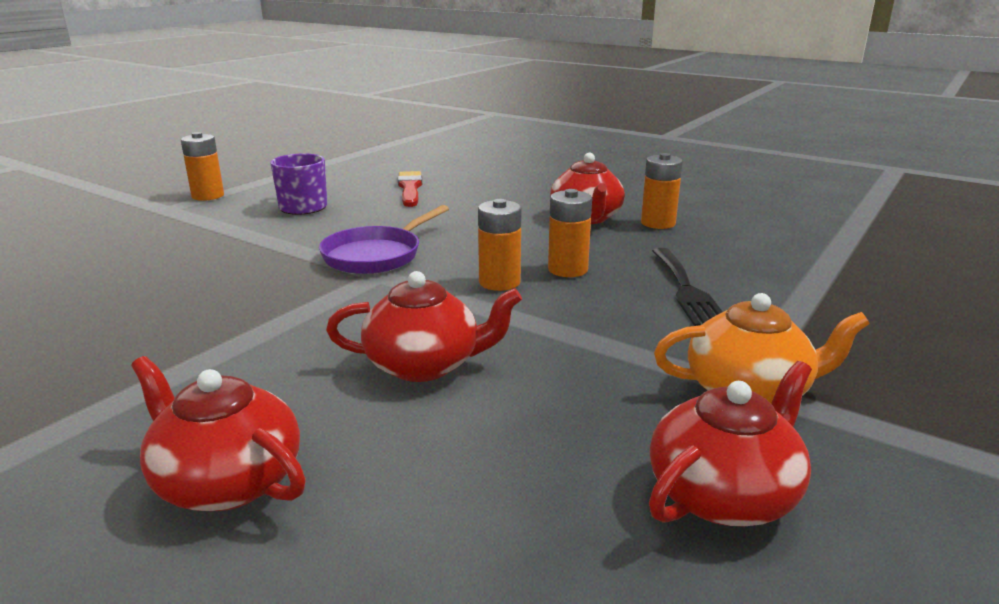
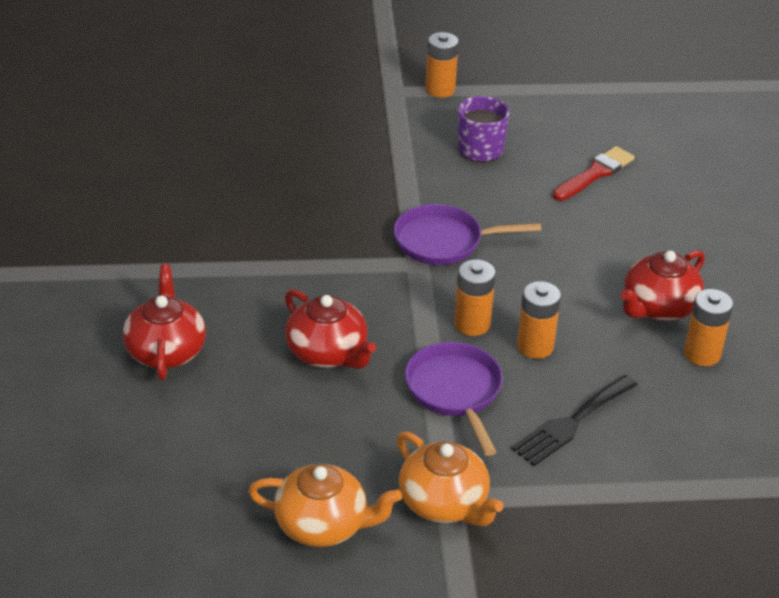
camera: 50 degrees right, 15 degrees up
red teapot [649,361,812,527] -> orange teapot [248,464,402,547]
none -> purple pan [405,342,503,456]

